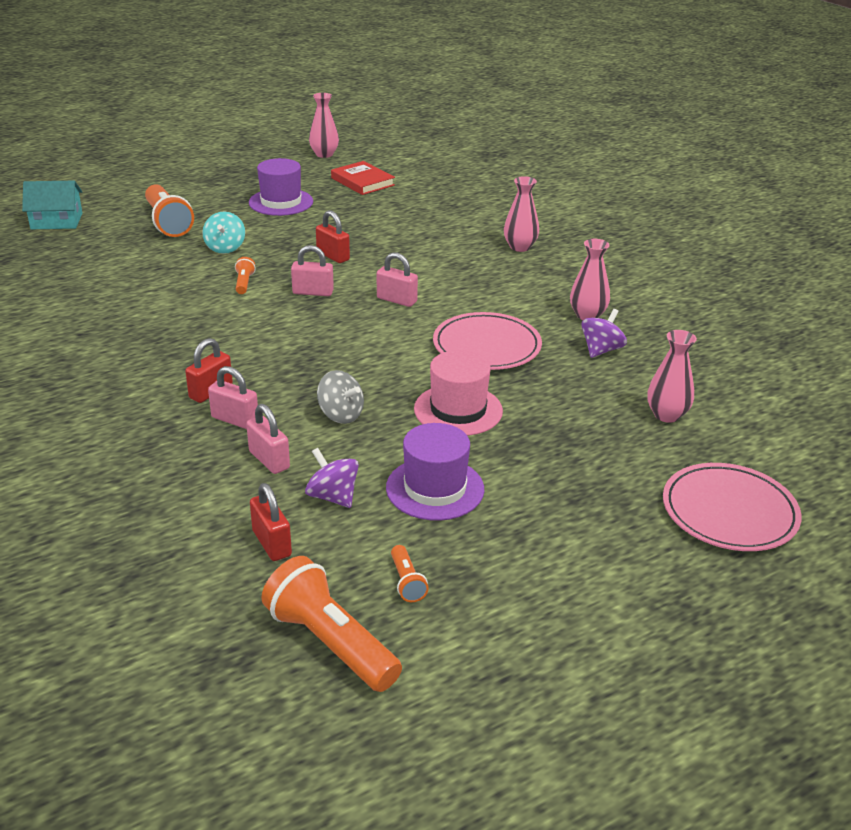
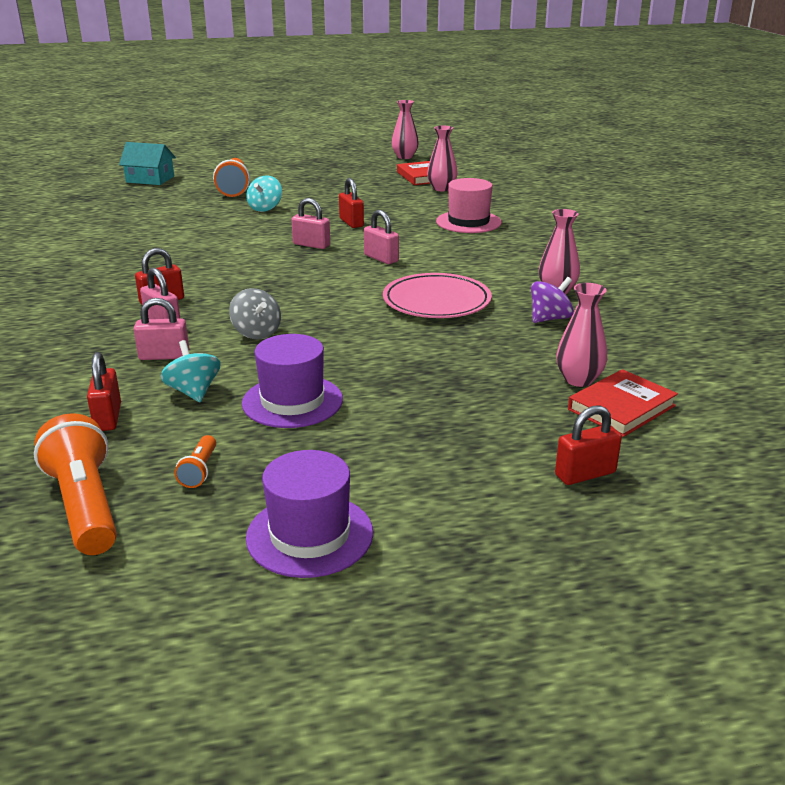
camera: 20 degrees right, 5 degrees down
orange flashlight [235,257,256,294] -> none
pink padlock [246,404,290,474] -> pink padlock turned 75 degrees counterclockwise [134,298,189,360]
purple hat [249,158,313,216] -> purple hat moved to [246,450,373,578]
purple spinning top [305,448,359,508] -> turquoise spinning top [160,340,221,402]
pink hat [414,350,503,436] -> pink hat moved to [436,178,502,233]
pink vase [504,176,539,252] -> pink vase moved to [427,126,458,191]
pink plate [663,463,802,551] -> red padlock [555,405,622,485]
none -> red book [568,369,678,437]

